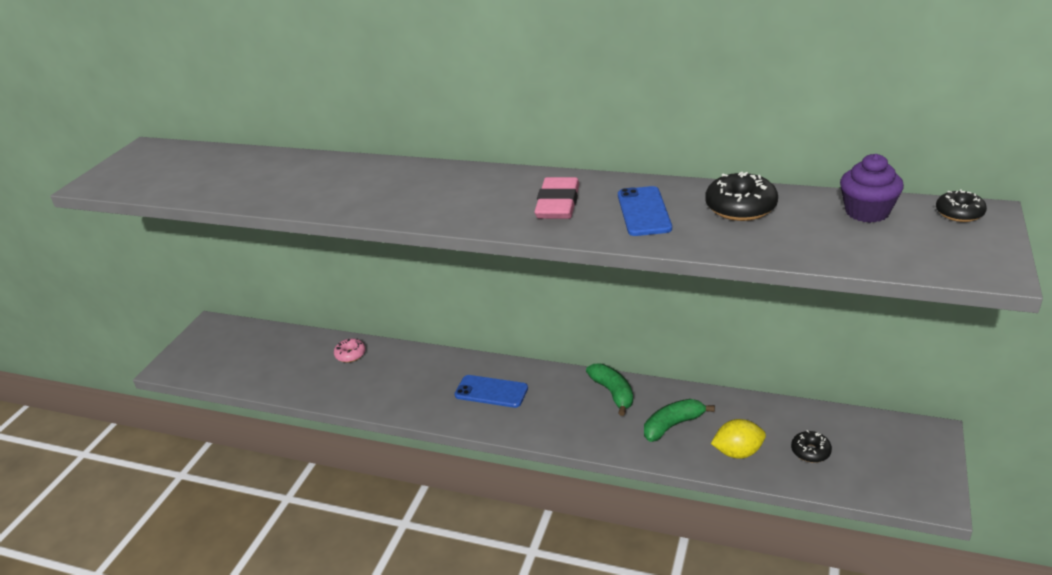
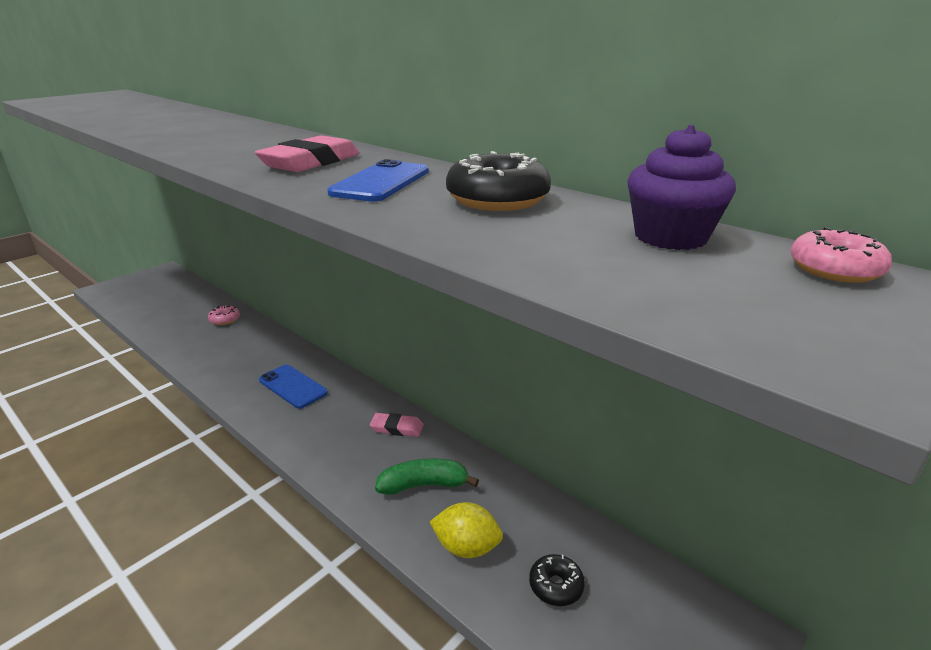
camera: 20 degrees right, 5 degrees down
green banana [586,363,633,416] -> pink eraser [370,413,424,437]
black donut [936,190,987,222] -> pink donut [790,227,892,283]

